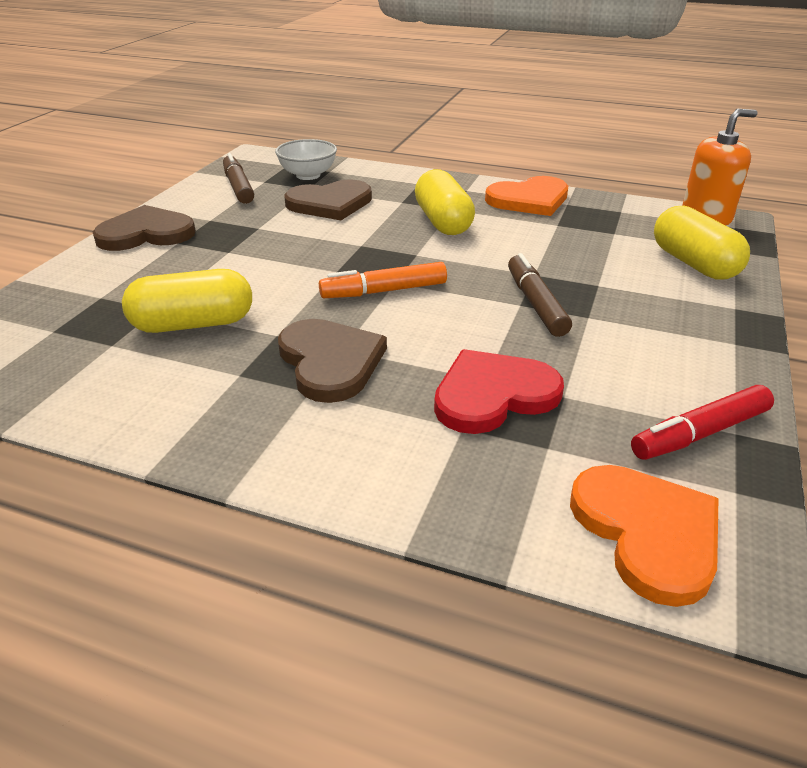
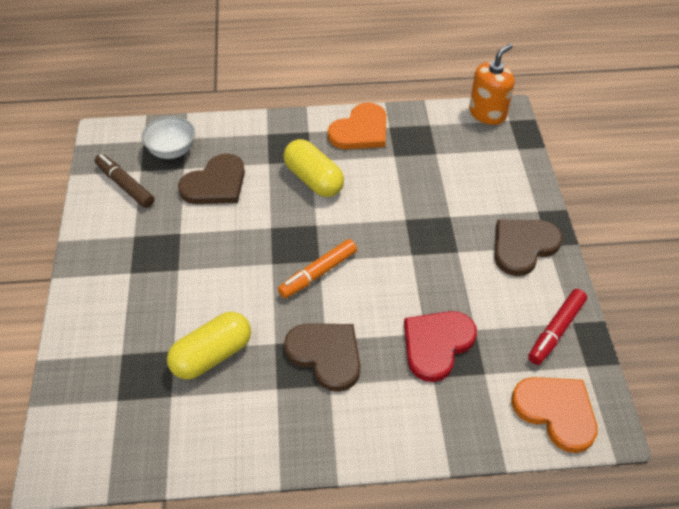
camera: 25 degrees left, 15 degrees up
brown heart [93,205,196,251] -> brown heart moved to [494,220,562,276]
brown marker [508,253,572,337] -> none
yellow capsule [654,206,750,280] -> none

